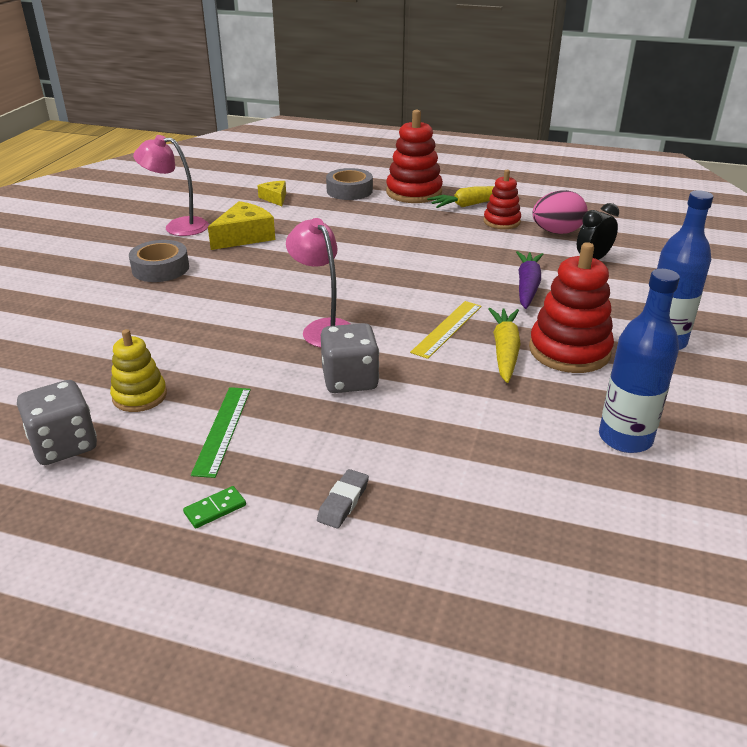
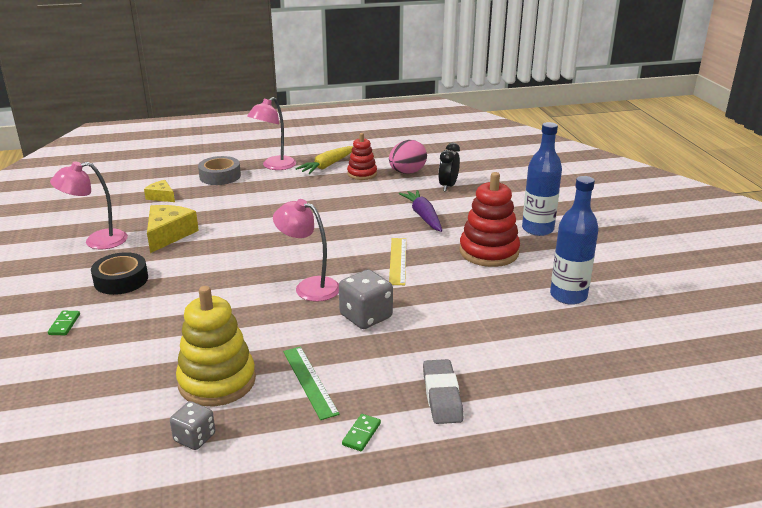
camera: 30 degrees left, 5 degrees down
grey dice [17,380,97,465] -> grey dice [170,401,215,450], size x0.63
yellow stacking toy [110,329,167,412] -> yellow stacking toy [176,286,256,406], size x1.64
grey tape [129,240,189,282] -> black tape [91,252,148,295]
grey eraser [317,469,369,528] -> grey eraser [423,359,463,424], size x1.53
red stacking toy [386,110,443,203] -> pink lamp [247,97,296,170]
yellow carrot [488,308,521,383] -> none
none -> green domino [48,311,80,335]

